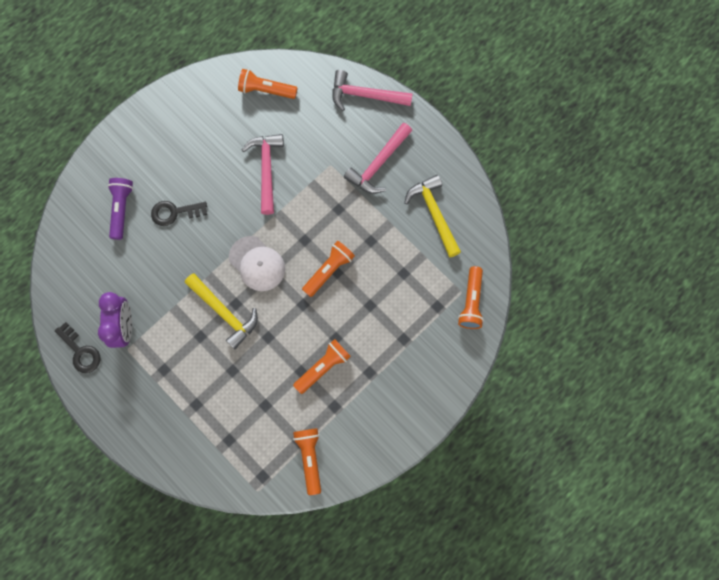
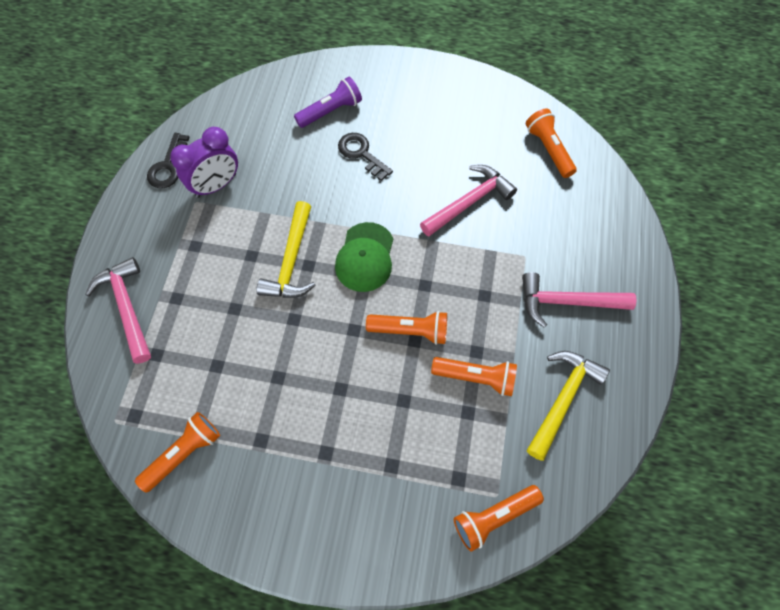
camera: 55 degrees right, 10 degrees down
white cap [229,236,285,291] -> green cap [335,222,393,292]
orange flashlight [293,339,351,394] -> orange flashlight moved to [431,357,517,396]
pink hammer [332,70,413,111] -> pink hammer moved to [85,257,151,364]

